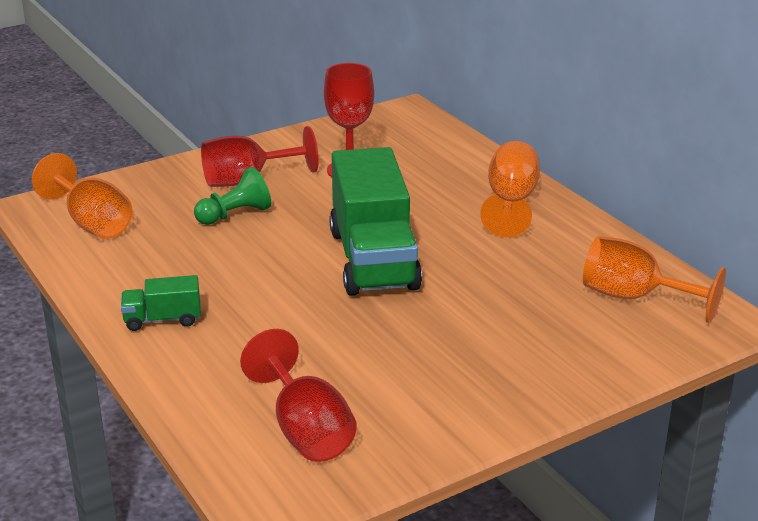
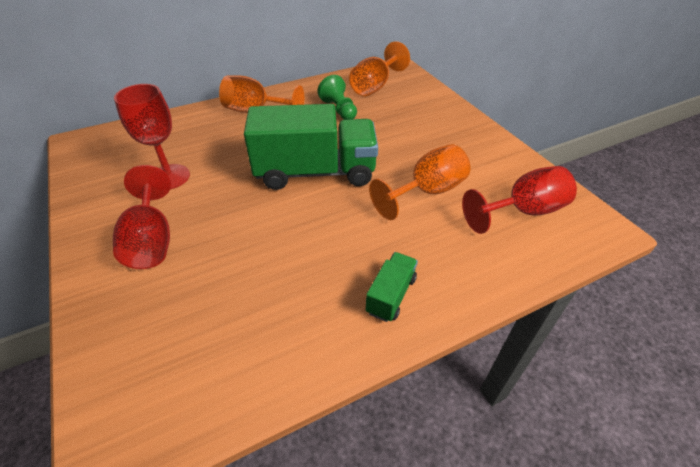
camera: 85 degrees left, 15 degrees up
orange goblet [32,153,133,239] -> orange goblet moved to [369,144,470,220]
green truck [121,275,201,331] -> green truck turned 150 degrees counterclockwise [366,252,418,322]
green pawn [194,167,271,225] -> green pawn moved to [317,75,357,119]

